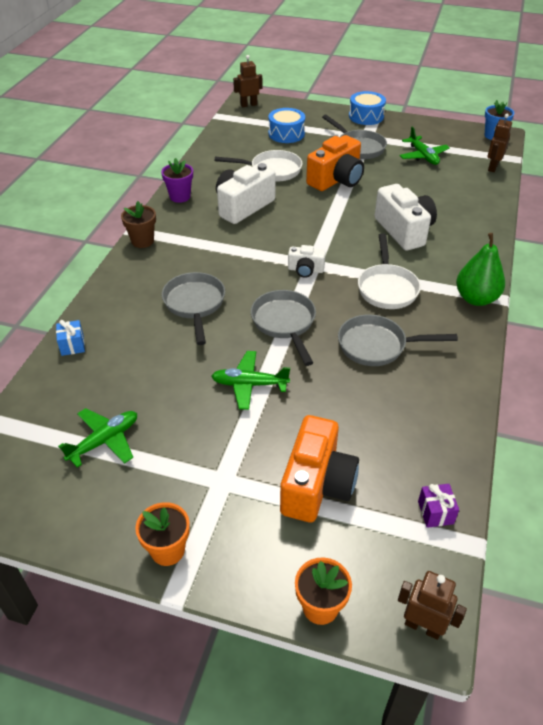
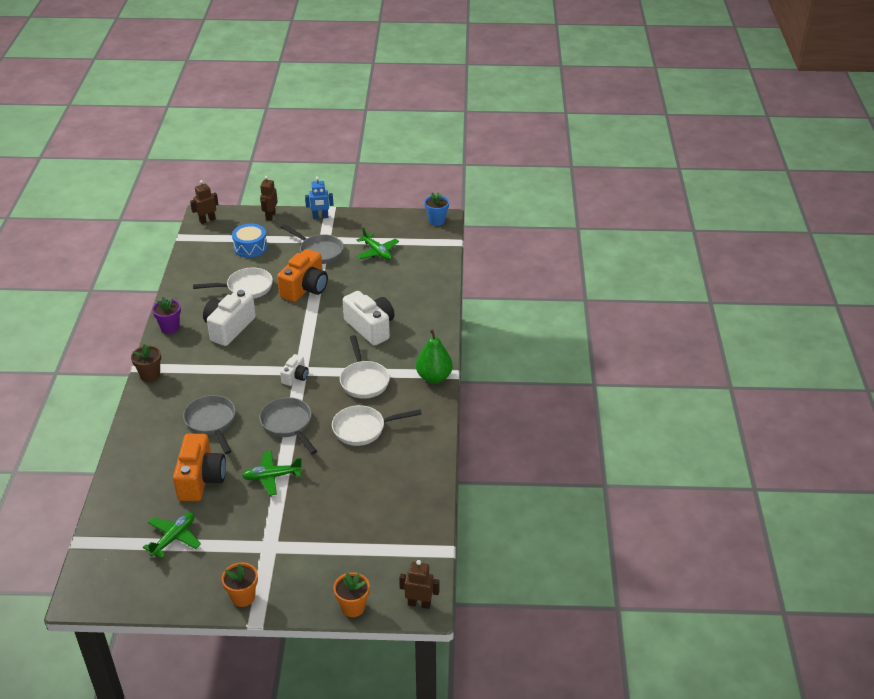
camera: 15 degrees left, 5 degrees down
blue gift [56,320,85,356] -> none
orange camera [280,415,359,522] -> orange camera moved to [173,433,226,501]
white camera [288,245,326,278] -> white camera turned 60 degrees counterclockwise [280,354,309,386]
grey pan [338,315,458,366] -> white pan [332,405,422,446]
blue drum [349,91,386,125] -> blue robot [305,177,334,219]
purple gift [418,484,459,528] -> none
brown robot [487,114,512,172] -> brown robot moved to [260,176,278,221]

